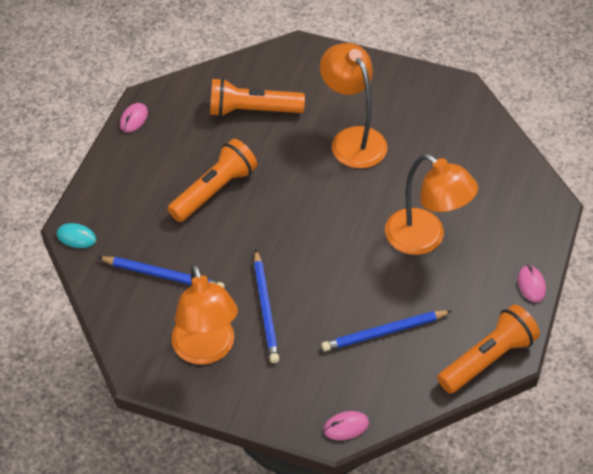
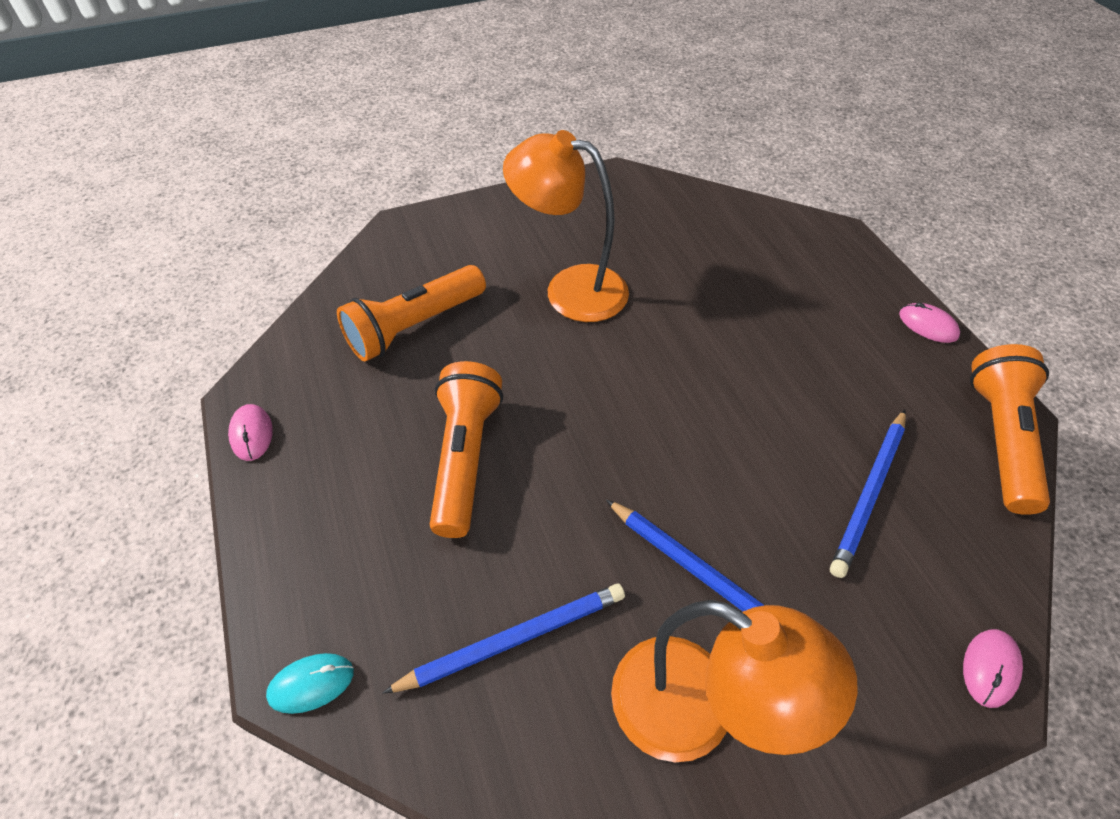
camera: 40 degrees left, 0 degrees up
orange lamp [385,154,478,255] -> none

